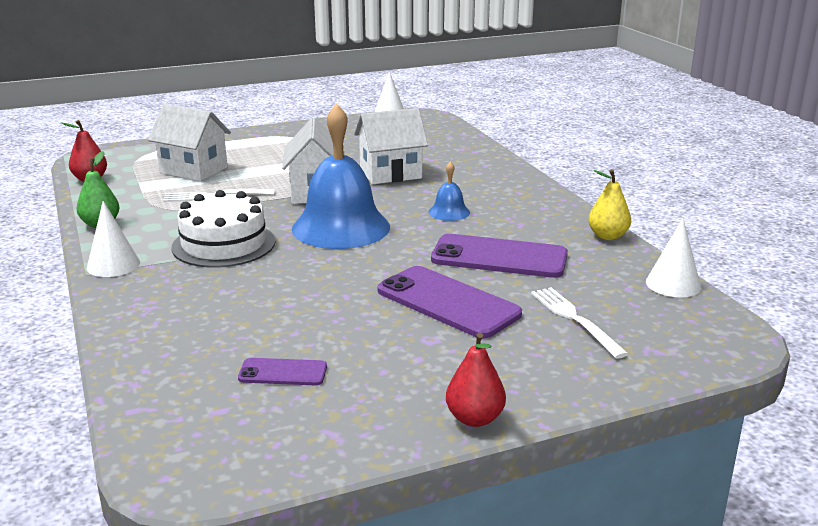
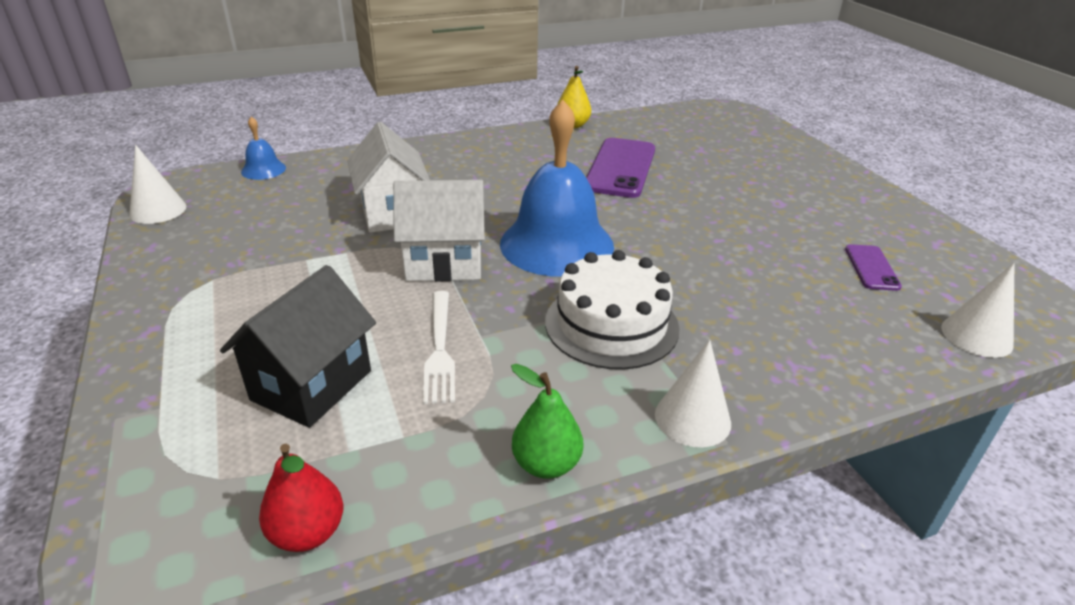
camera: 90 degrees left, 10 degrees up
white house [148,104,231,181] -> black house [220,265,376,428]
purple phone [378,266,522,339] -> none
blue bell [429,161,470,221] -> blue bell moved to [241,117,286,180]
red pear [446,333,506,427] -> none
white fork [531,288,628,359] -> none
white cone [646,218,701,297] -> white cone moved to [941,263,1014,358]

